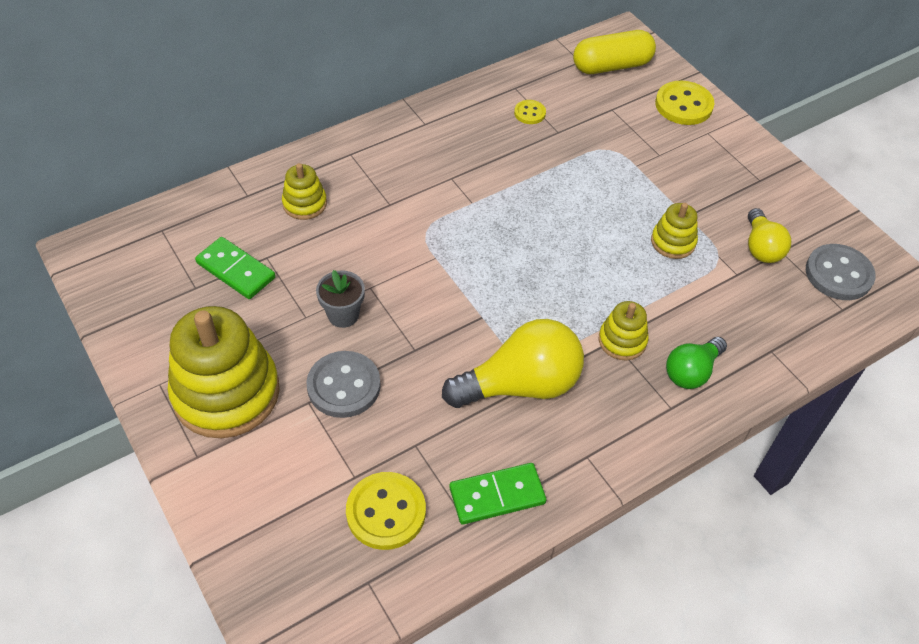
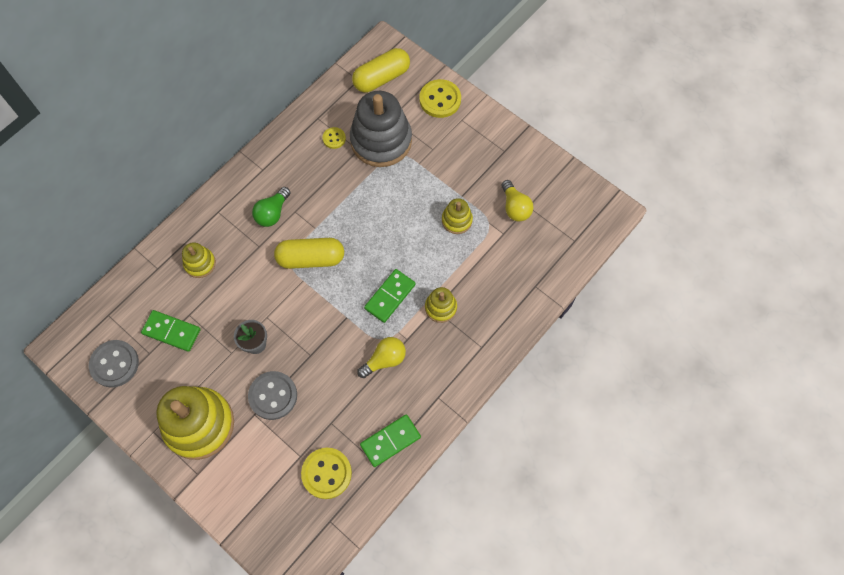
camera: 15 degrees left, 15 degrees up
yellow light bulb [442,319,584,408] -> yellow light bulb [357,337,406,378], size x0.58
green light bulb [666,337,727,389] -> green light bulb moved to [252,187,291,227]
grey button [806,244,876,300] -> grey button moved to [89,340,139,388]
none -> yellow capsule [274,238,344,269]
none -> grey stacking toy [350,91,412,167]
none -> green domino [364,269,416,323]

